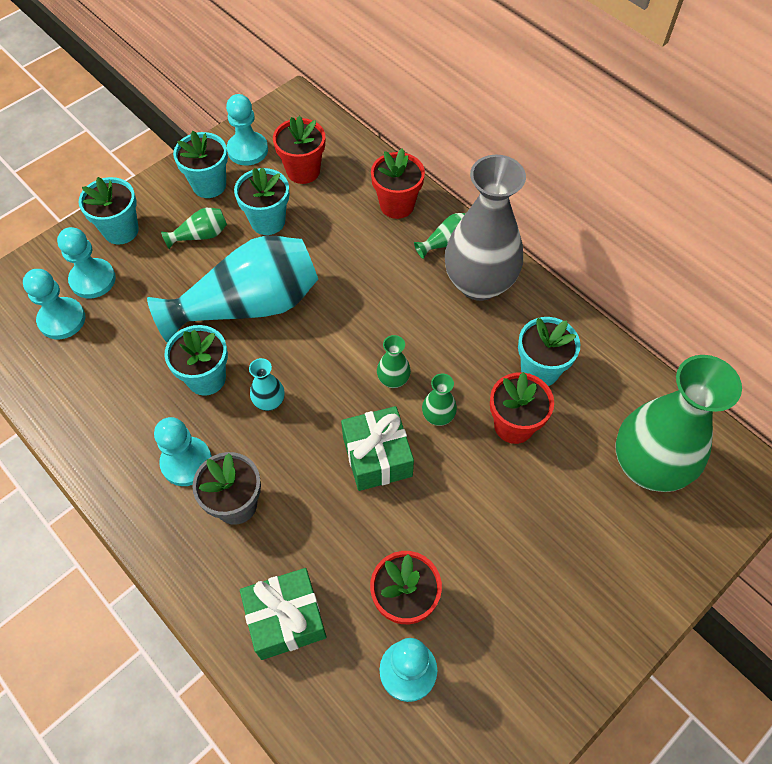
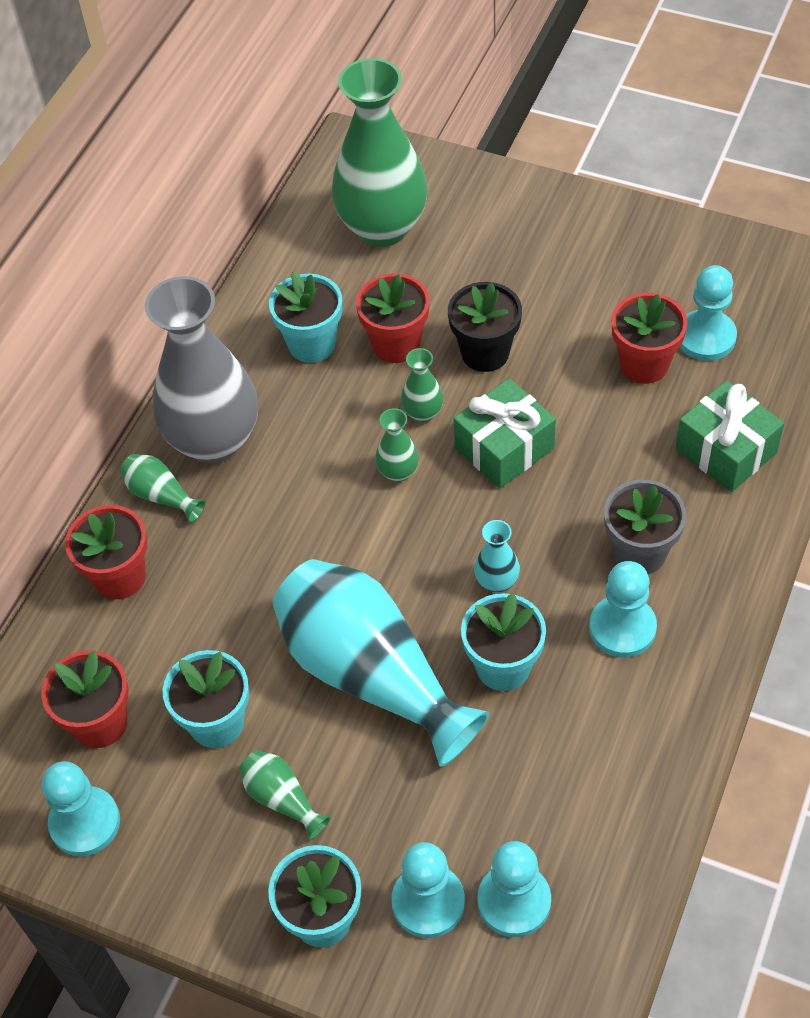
camera: 110 degrees left, 5 degrees down
turquoise flower pot [173,131,228,198] -> none
none -> black flower pot [448,282,522,372]

